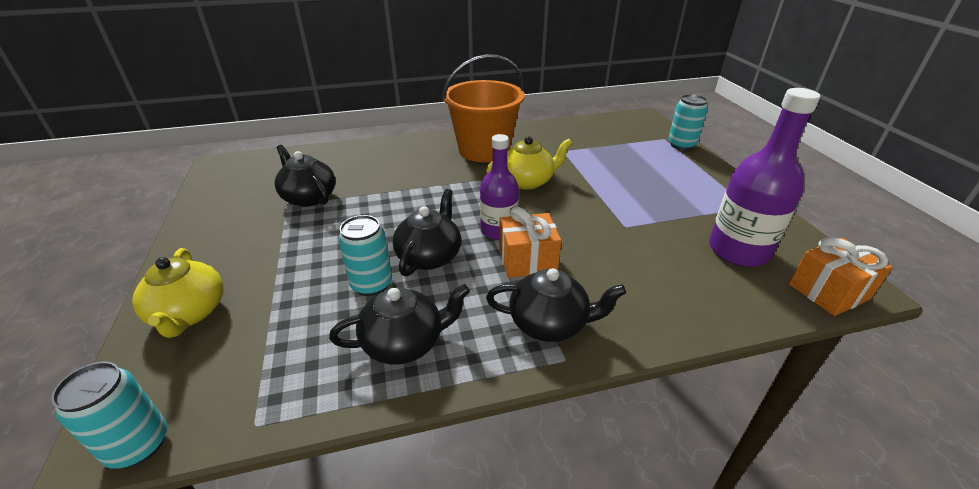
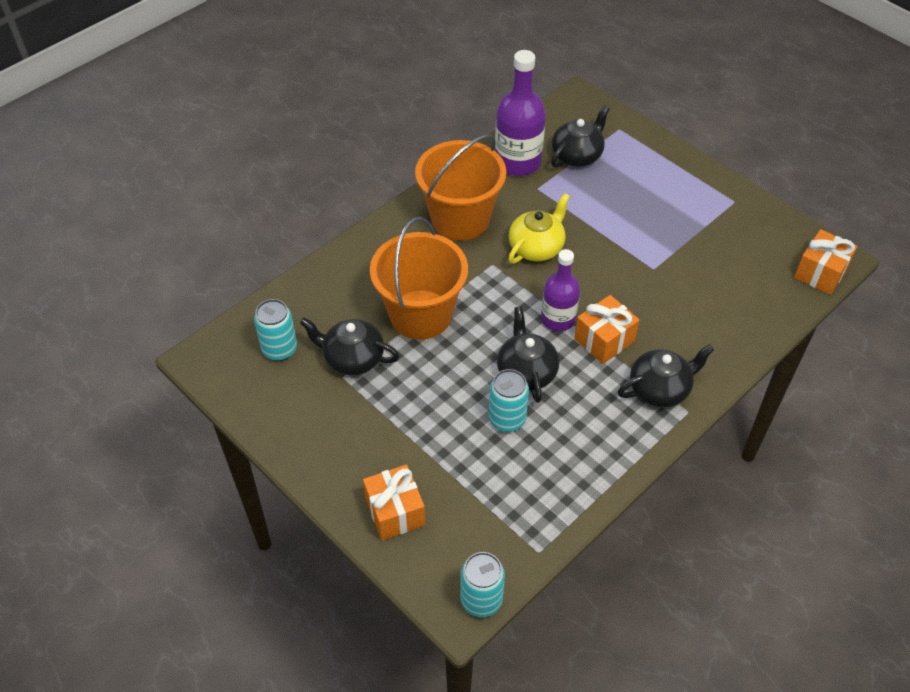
camera: 30 degrees left, 15 degrees up
yellow teapot [132,248,223,338] -> orange gift [363,464,425,540]
black teapot [329,284,470,365] -> black teapot moved to [551,105,610,167]
turquoise can [669,94,708,150] -> turquoise can moved to [254,299,297,361]
purple bottle [709,88,821,267] -> purple bottle moved to [495,50,546,176]
none -> orange bucket [370,217,468,339]

